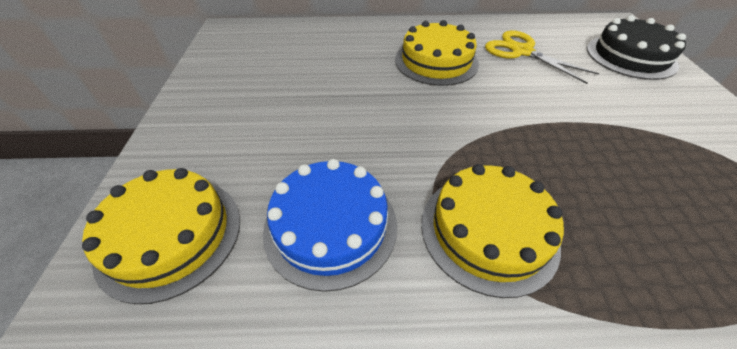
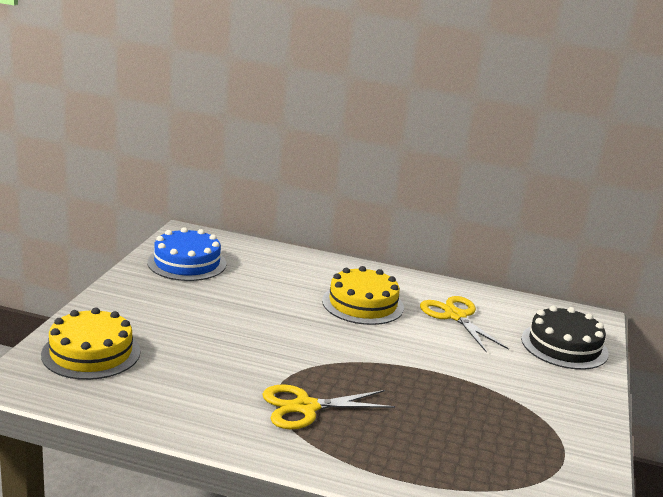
camera: 15 degrees right, 25 degrees down
blue cake [263,159,397,292] -> blue cake moved to [147,227,227,281]
yellow cake [421,164,564,298] -> yellow scissors [263,384,395,429]

